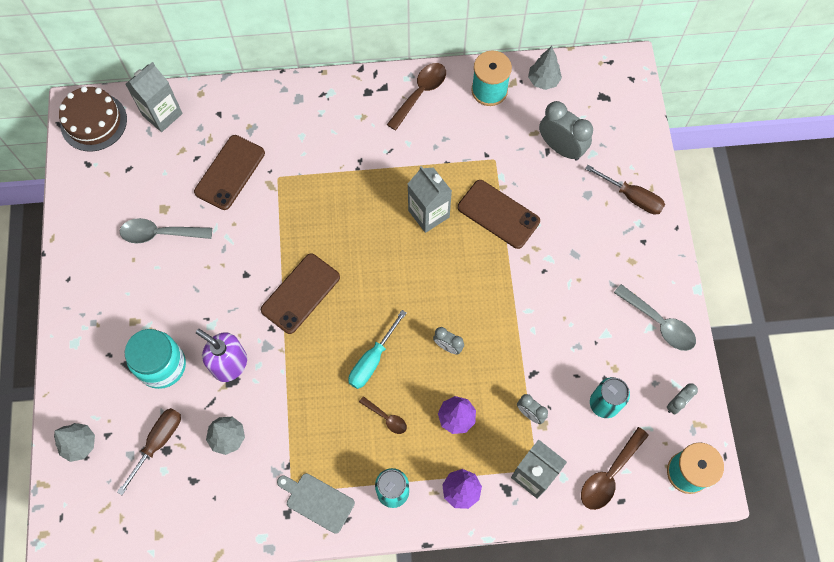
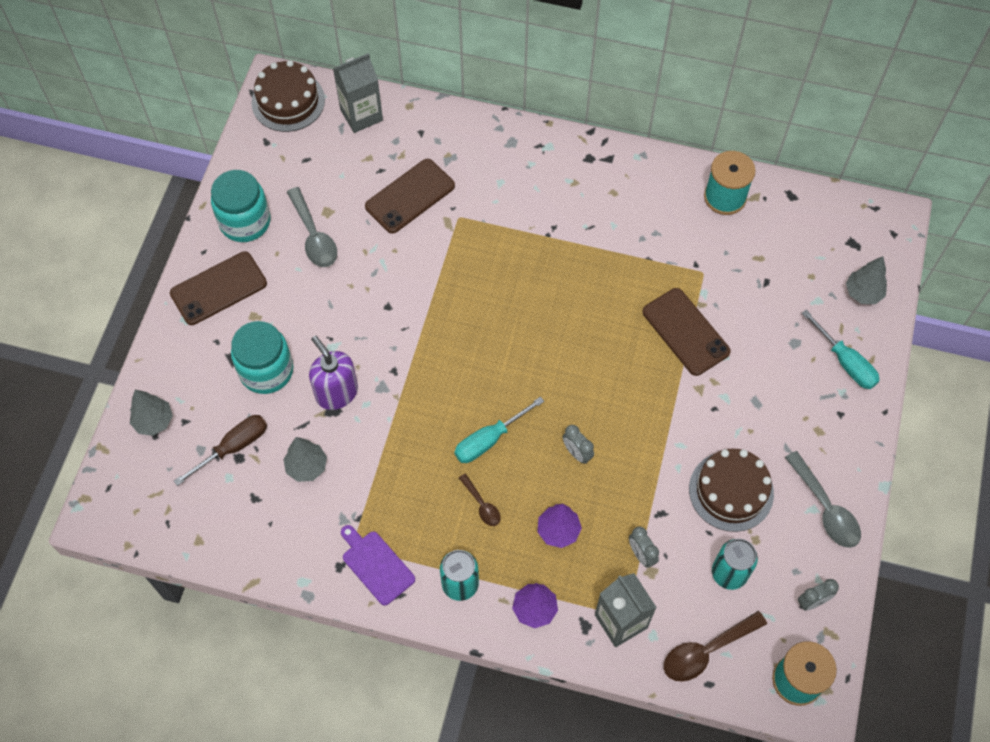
camera: 20 degrees right, 5 degrees down
grey spoon [120,218,212,243] -> grey spoon turned 135 degrees counterclockwise [287,187,337,267]
brown phone [261,253,340,334] -> brown phone moved to [170,251,267,325]
grey cutting board [277,473,355,534] -> purple cutting board [341,525,415,606]
brown spoon [387,63,446,131] -> none
grey carton [408,166,452,233] -> none
grey tree [528,46,562,90] -> grey tree moved to [846,256,887,304]
grey clock [539,101,593,161] -> none
brown screwdriver [585,165,665,215] -> turquoise screwdriver [802,310,880,389]
none -> turquoise jar [211,170,270,242]
none -> brown cake [689,448,774,532]

